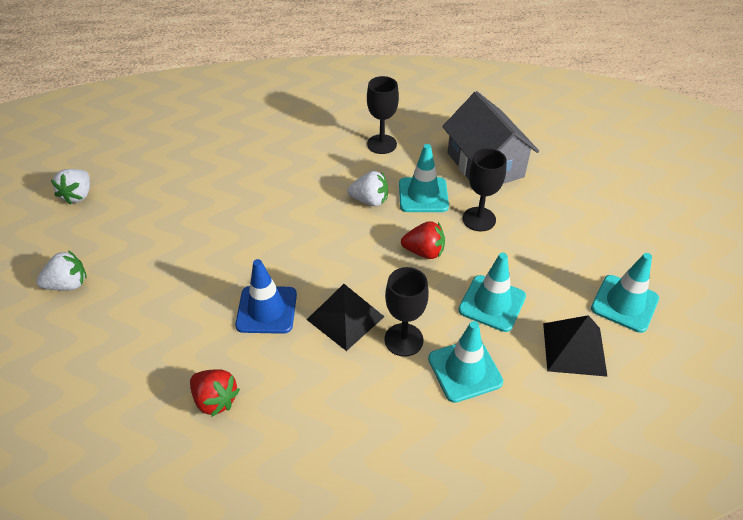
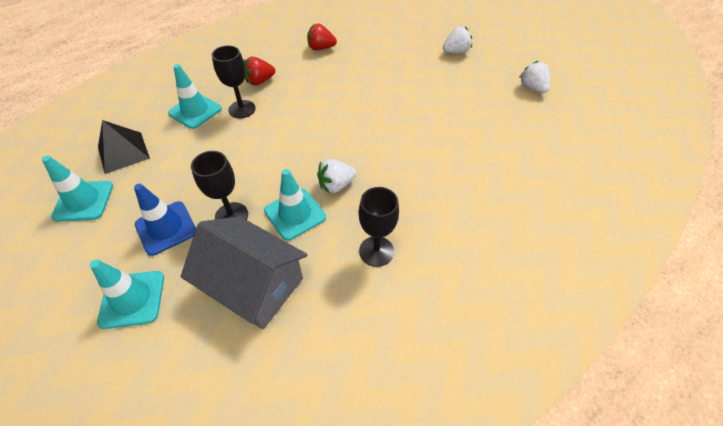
camera: 145 degrees right, 5 degrees up
white strawberry [36,250,87,290] -> white strawberry turned 150 degrees counterclockwise [443,27,472,53]
blue traffic cone [235,259,297,334] -> blue traffic cone moved to [134,184,196,256]
black pyramid [307,284,384,351] -> none
red strawberry [401,221,445,259] -> red strawberry moved to [244,57,275,85]
turquoise traffic cone [459,253,526,332] -> turquoise traffic cone moved to [90,260,164,329]

